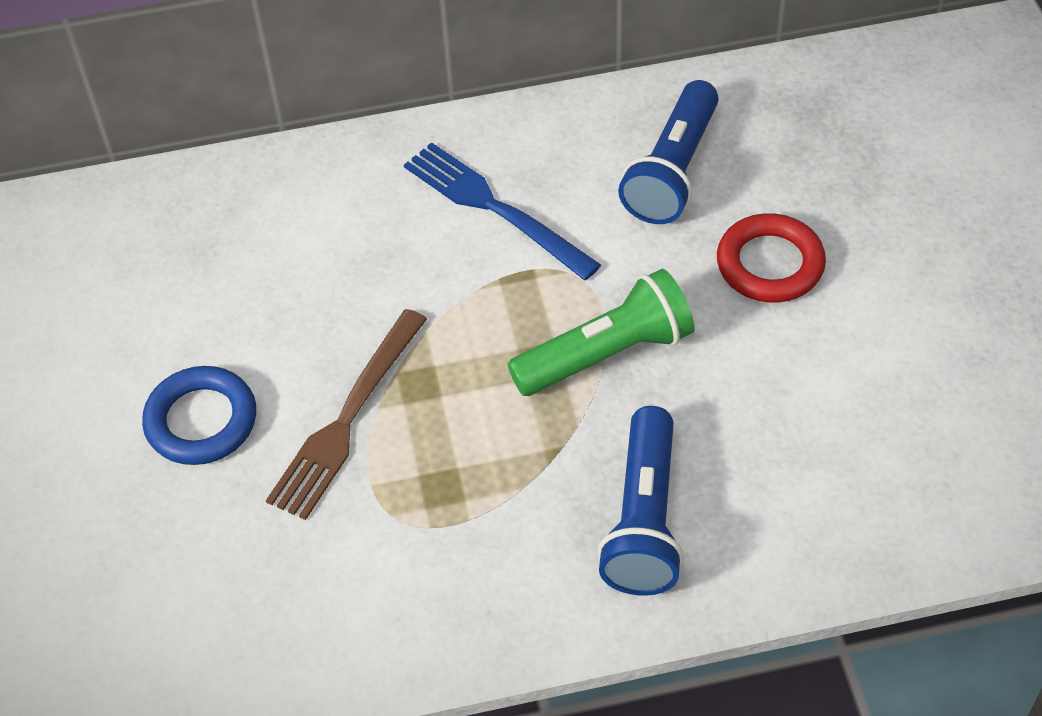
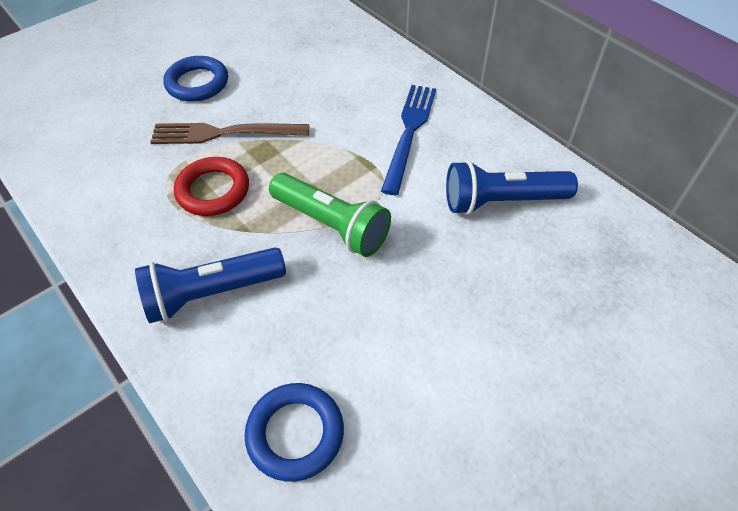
camera: 60 degrees right, 0 degrees up
red ring [717,213,826,303] -> red ring moved to [174,157,249,216]
none -> blue ring [245,383,344,482]

